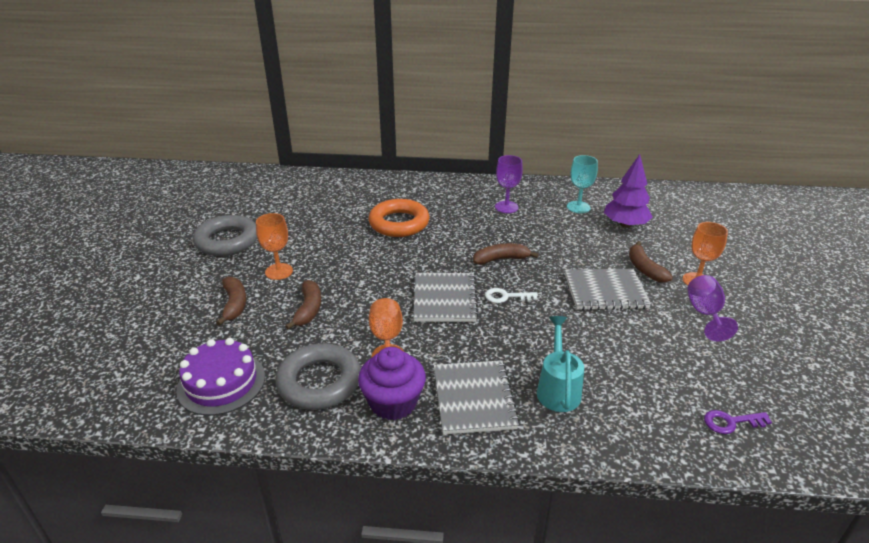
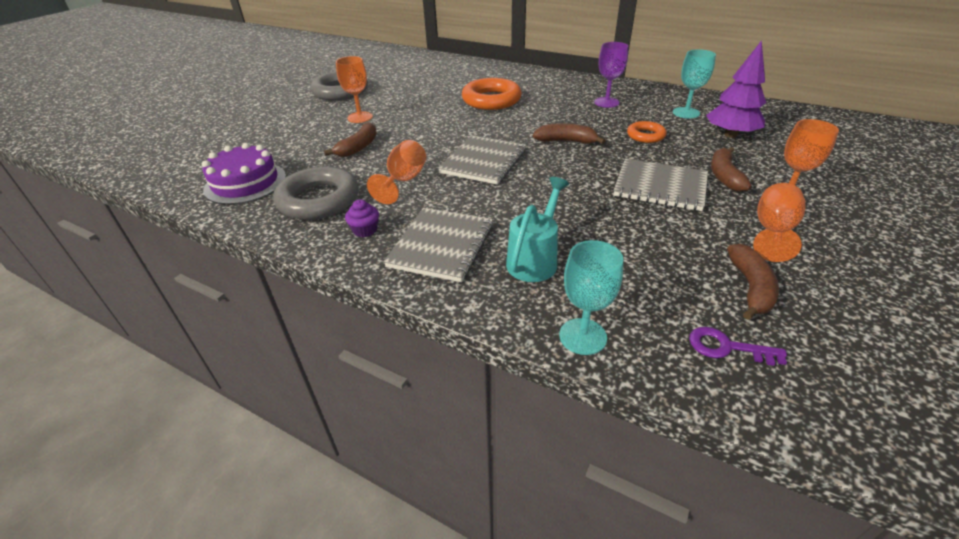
camera: 25 degrees right, 5 degrees up
brown banana [216,276,246,325] -> brown banana moved to [727,244,779,320]
purple cupcake [358,347,426,420] -> purple cupcake [345,199,379,237], size x0.49
white key [485,288,538,303] -> none
purple goblet [688,275,738,341] -> orange goblet [753,183,806,262]
none -> turquoise goblet [559,240,623,355]
none -> orange ring [627,121,667,143]

